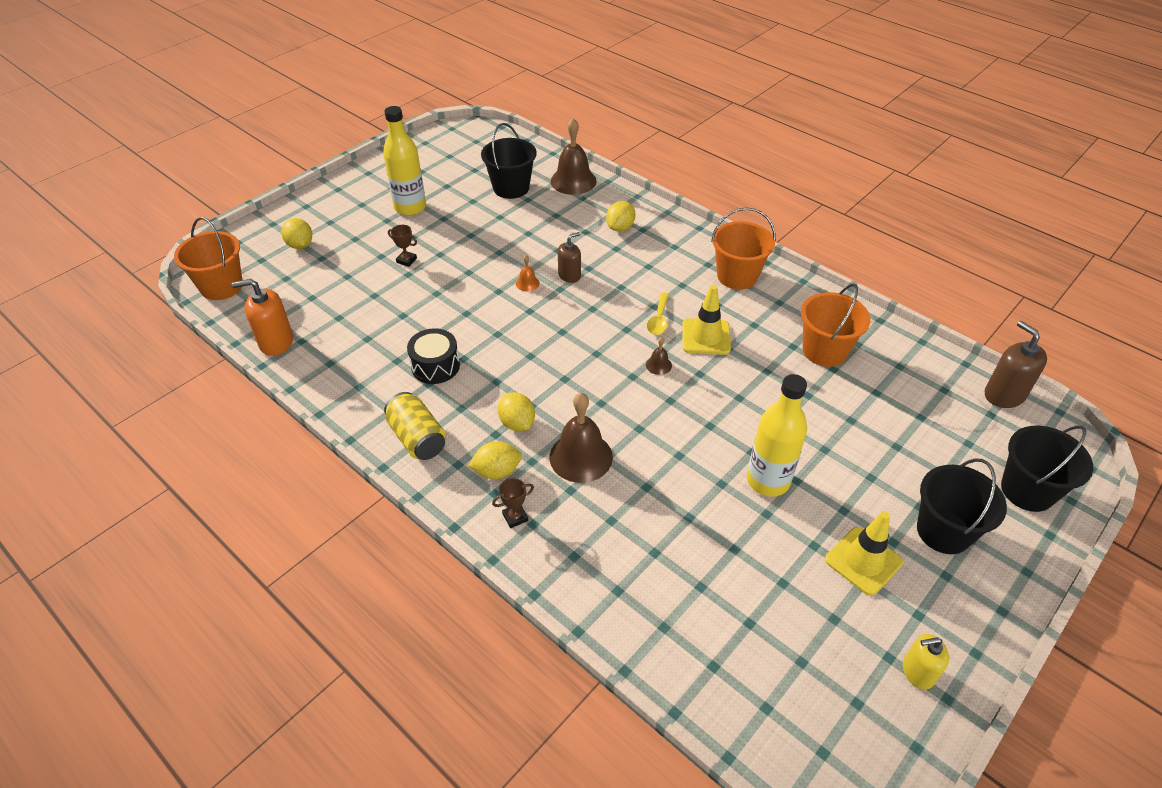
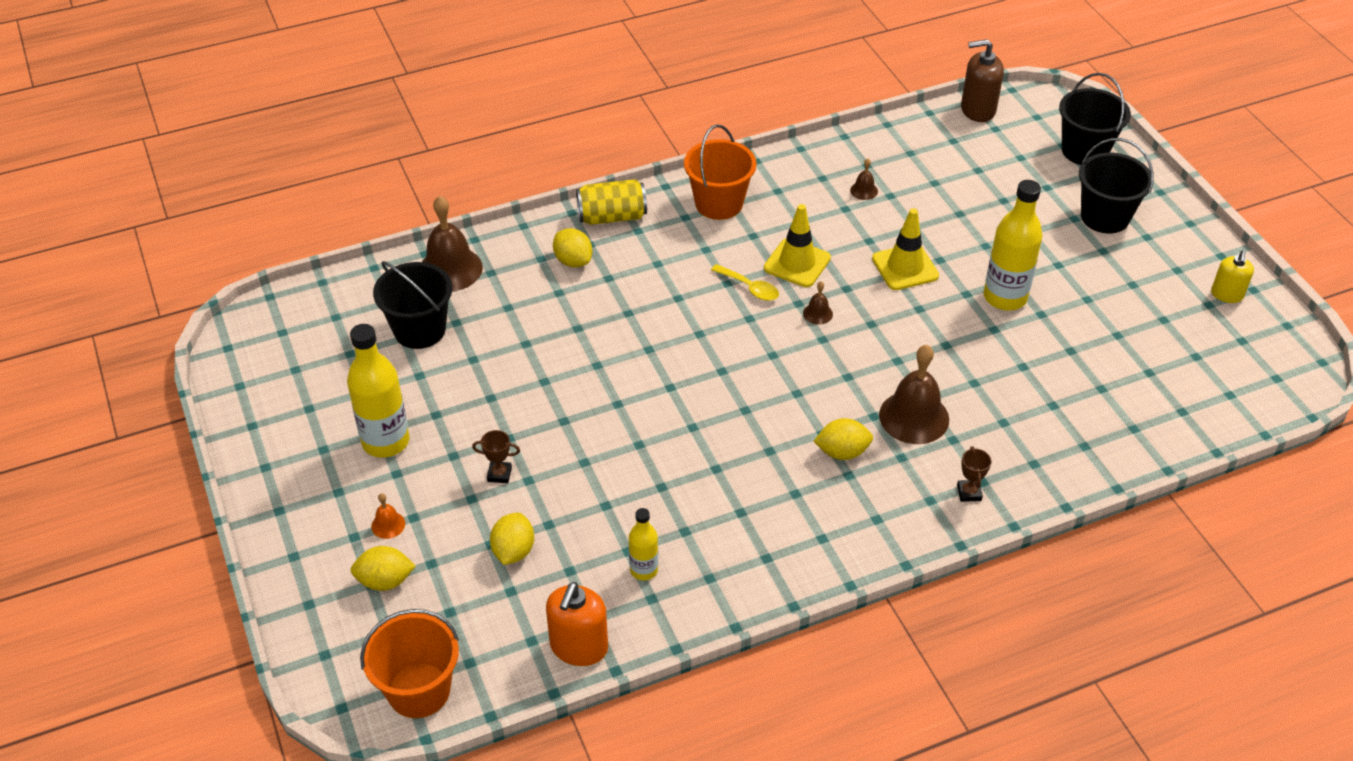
camera: 65 degrees left, 0 degrees up
yellow can [384,392,446,460] -> yellow can moved to [576,179,647,225]
brown trophy [388,225,417,267] -> brown trophy turned 45 degrees clockwise [472,430,520,483]
black drum [407,328,460,384] -> none
yellow lemon [468,441,522,479] -> yellow lemon moved to [490,513,534,565]
orange bell [516,255,540,292] -> orange bell moved to [371,493,405,539]
brown soap dispenser [558,232,581,283] -> none
orange bucket [801,283,871,367] -> brown bell [850,159,878,200]
yellow traffic cone [825,511,903,596] -> yellow traffic cone moved to [872,208,939,290]
none -> yellow bottle [629,508,658,580]

